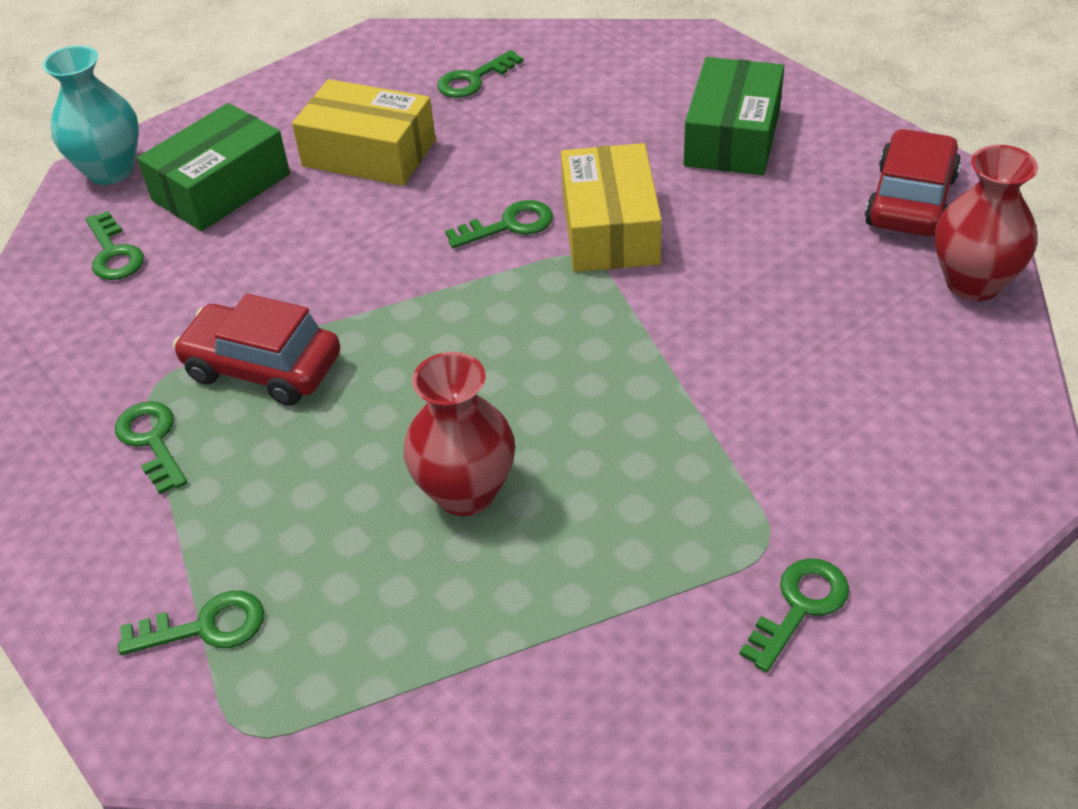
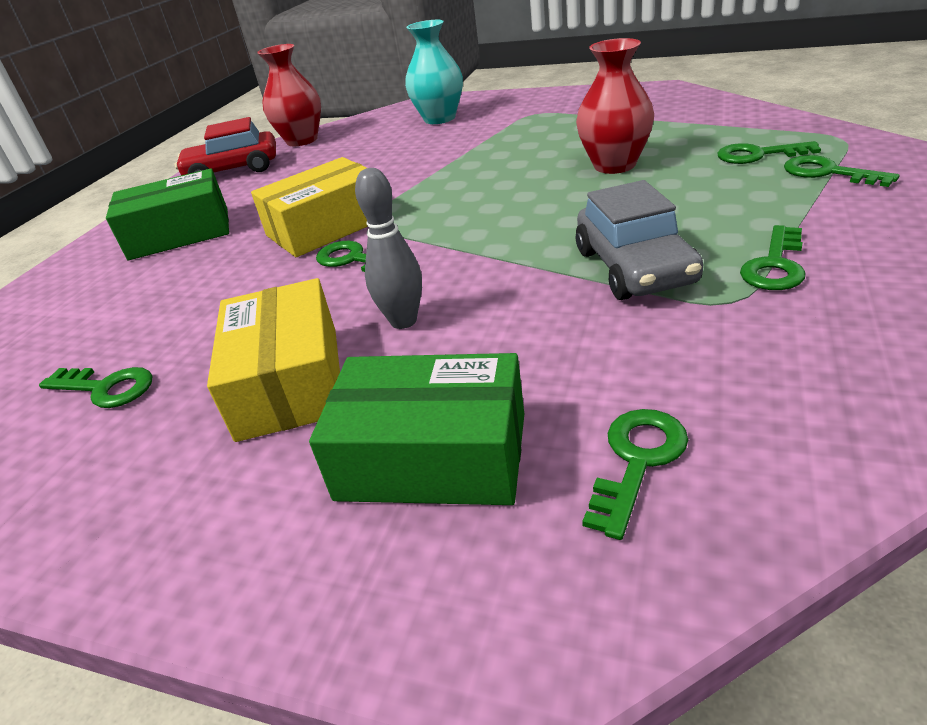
camera: 120 degrees left, 10 degrees down
turquoise vase [42,45,139,185] -> turquoise vase moved to [405,20,463,124]
red car [173,294,340,406] -> grey car [576,180,703,300]
green key [739,558,849,672] -> green key moved to [717,141,821,164]
none -> grey bowling pin [355,168,422,329]

